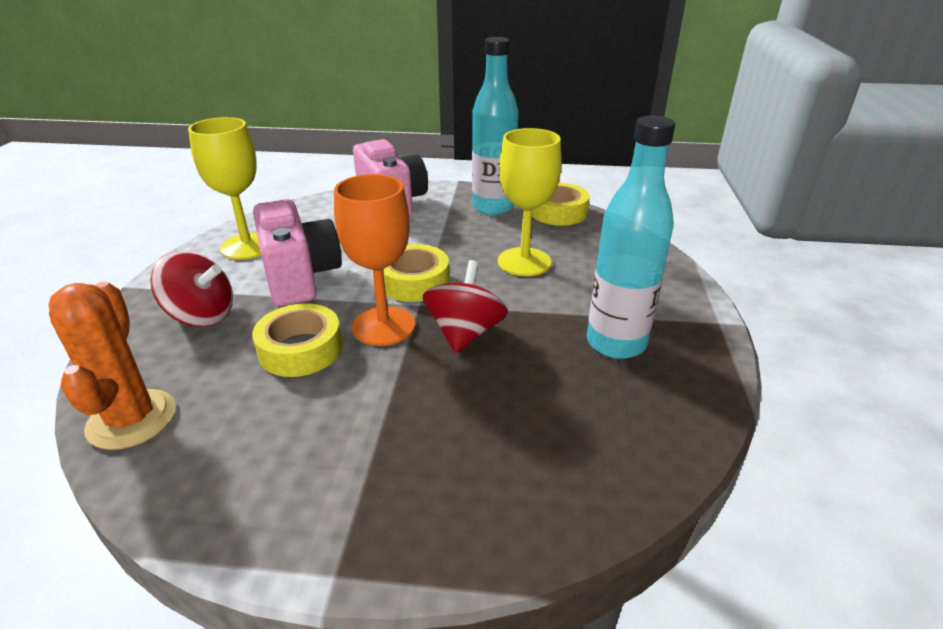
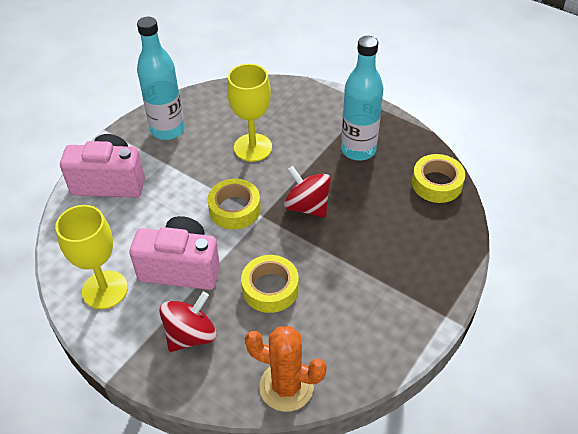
camera: 60 degrees left, 15 degrees up
orange goblet [334,174,415,346] -> none
yellow tape [532,182,590,226] -> yellow tape moved to [412,154,465,203]

